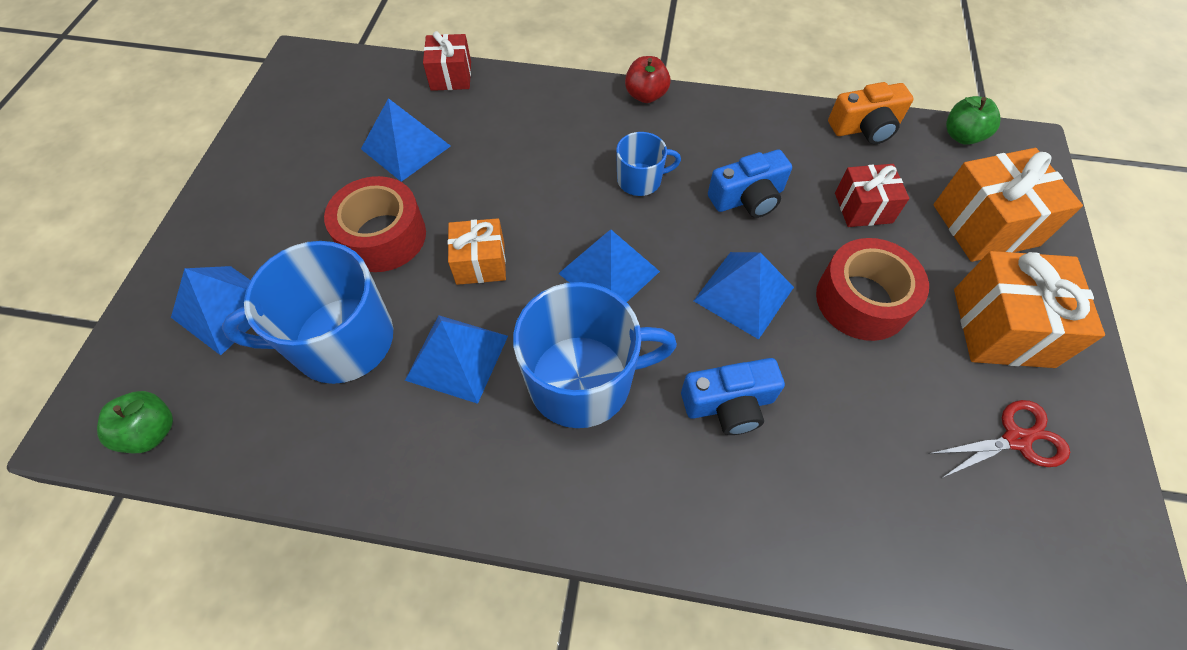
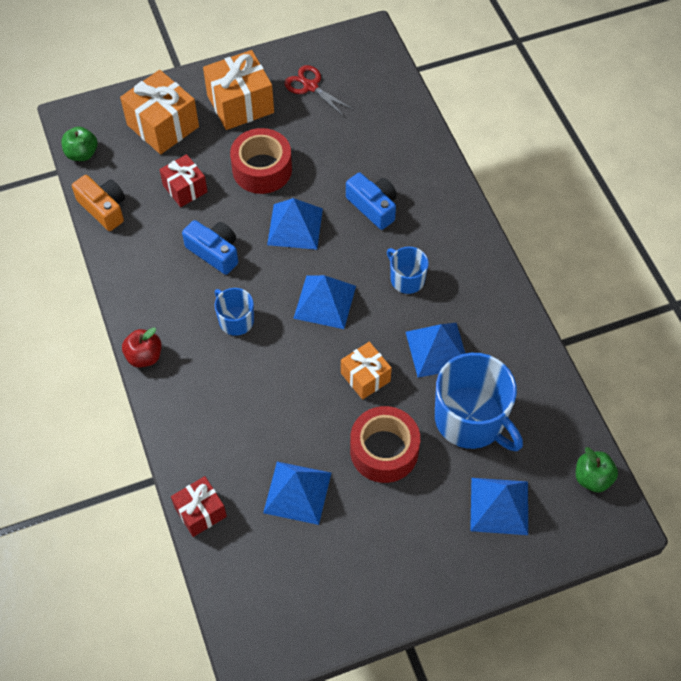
camera: 120 degrees left, 0 degrees up
blue mug [513,282,677,428] -> blue mug [387,247,429,294], size x0.52

